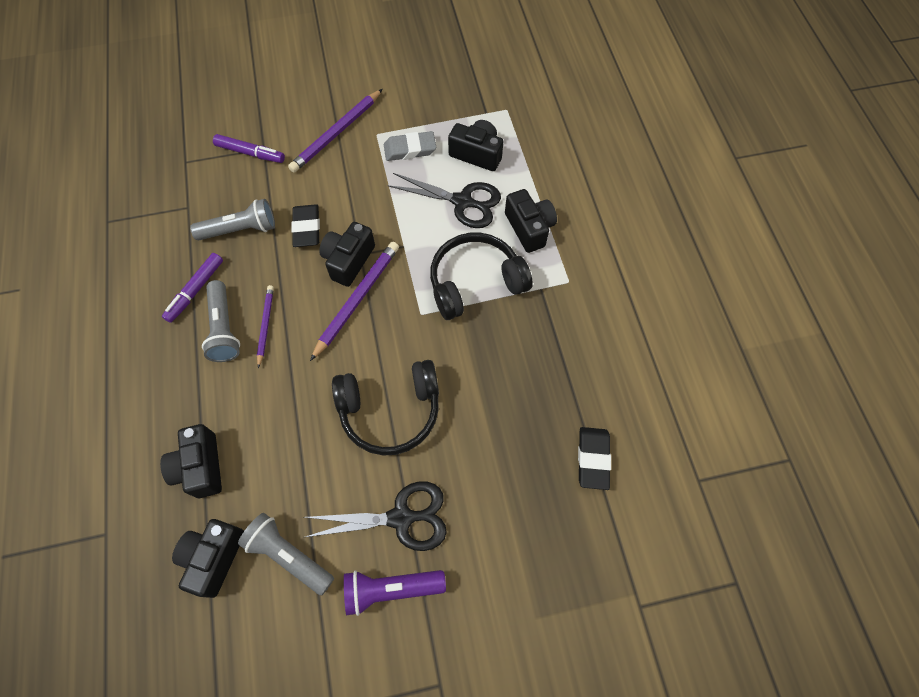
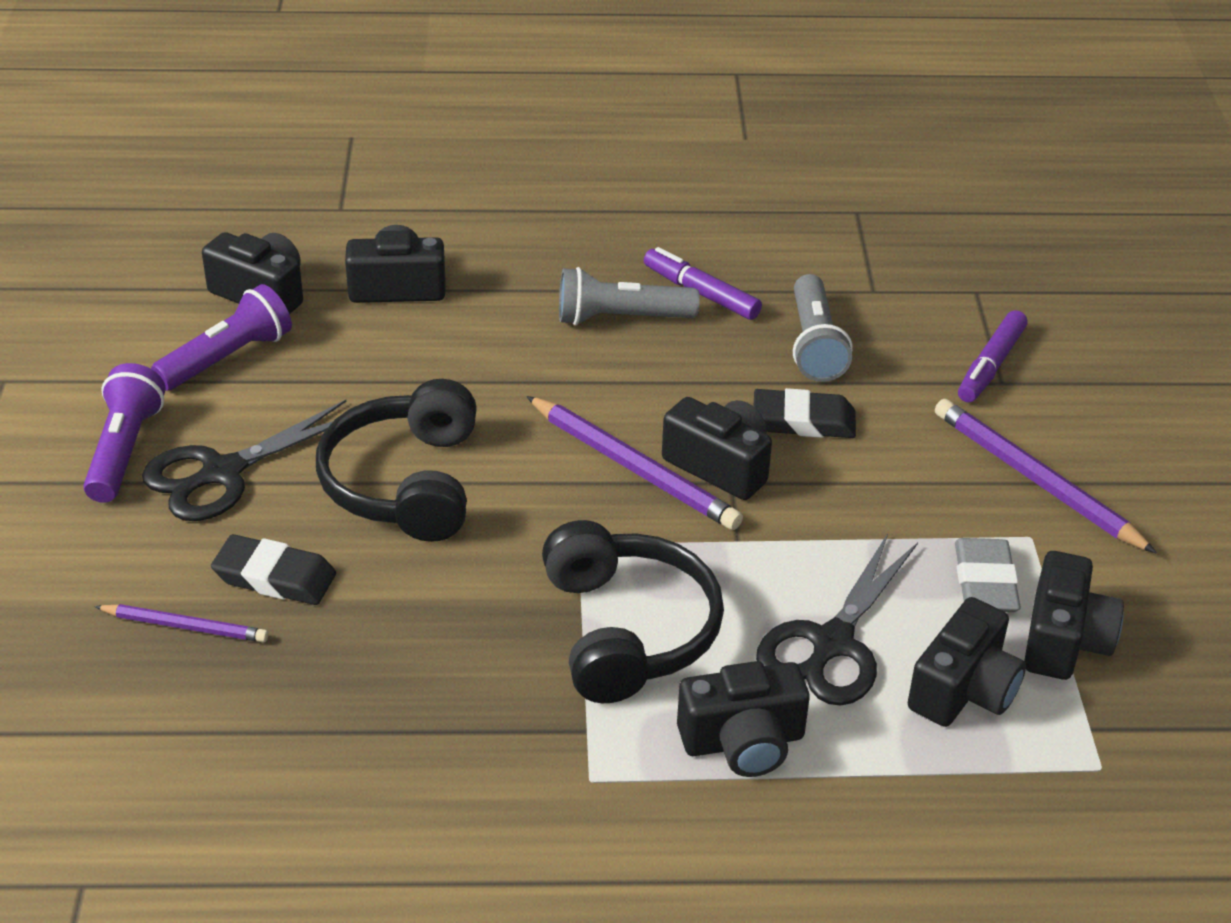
camera: 100 degrees right, 25 degrees down
grey flashlight [238,513,334,595] -> purple flashlight [151,284,292,390]
purple pencil [257,285,274,368] -> purple pencil moved to [94,604,268,642]
black scissors [305,481,447,551] -> black scissors turned 45 degrees clockwise [142,400,346,521]
black eraser [578,427,611,490] -> black eraser moved to [211,534,336,605]
none -> black camera [1024,551,1124,680]

